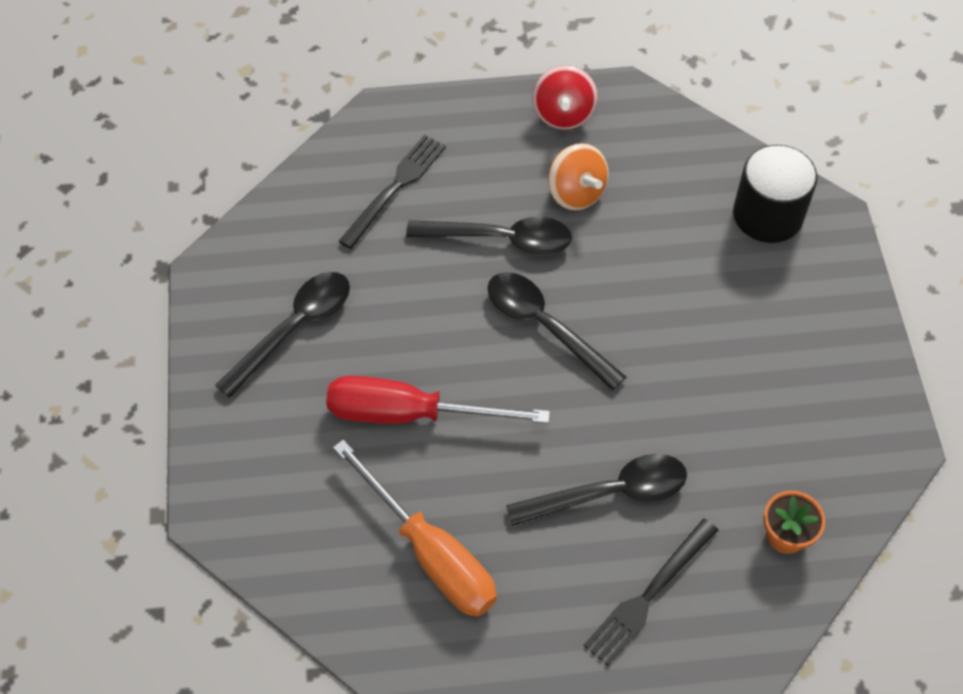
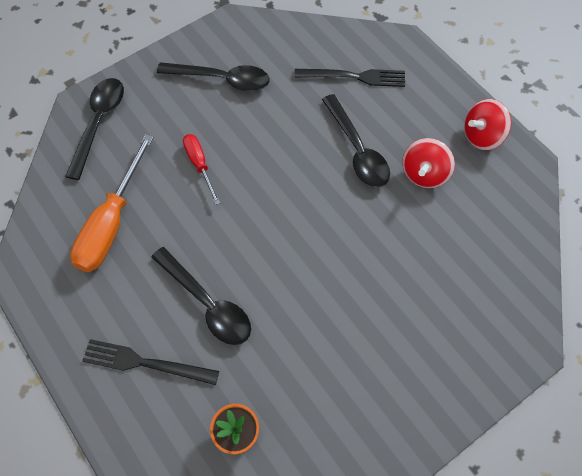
camera: 60 degrees right, 5 degrees up
red screwdriver [326,376,550,424] -> red screwdriver [183,134,220,205], size x0.55
black spoon [487,272,626,391] -> black spoon moved to [65,78,124,180]
orange spinning top [548,143,608,211] -> red spinning top [402,138,455,188]
black cylinder [733,145,818,243] -> none

